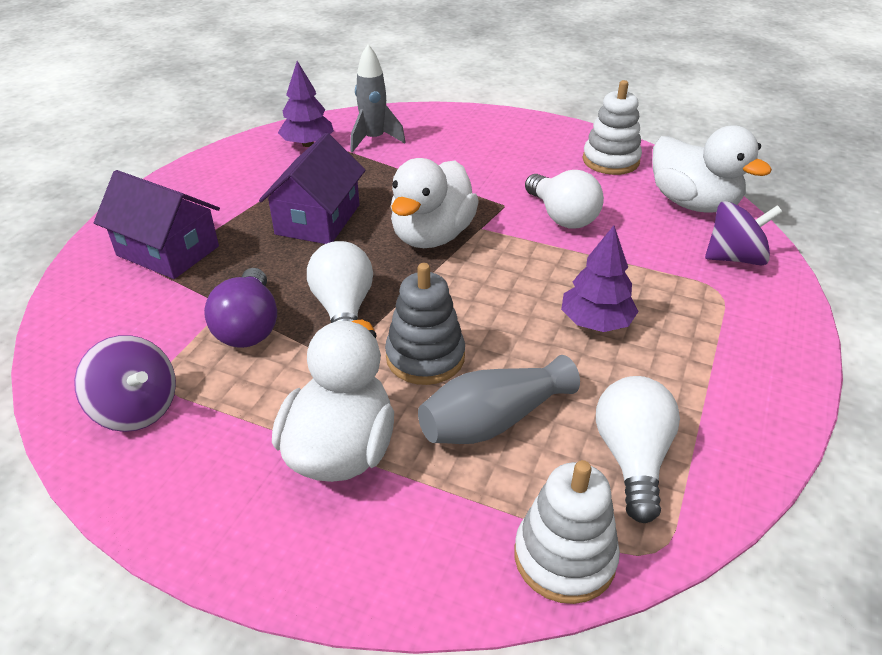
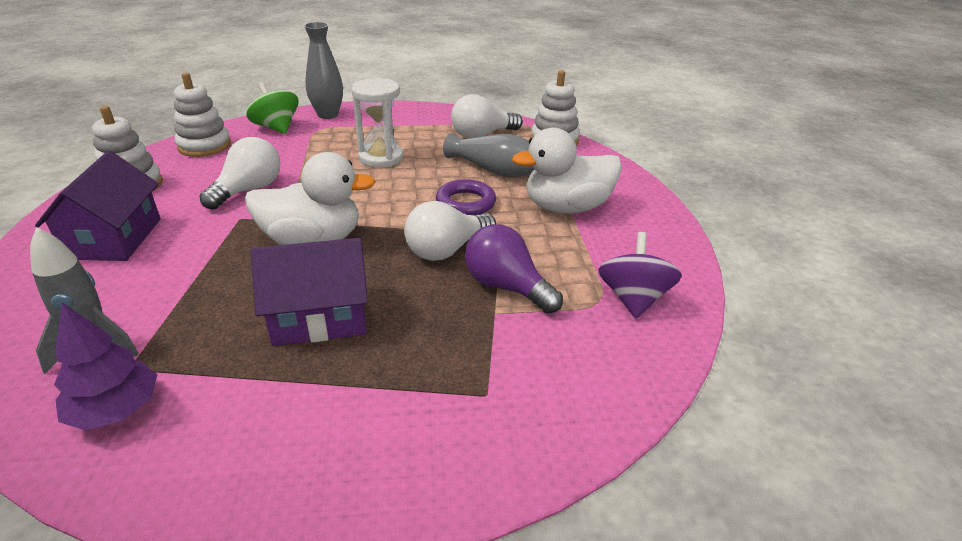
camera: 120 degrees left, 5 degrees down
purple house [94,170,220,279] -> purple house moved to [35,151,161,261]
purple light bulb [204,268,277,348] -> purple light bulb turned 105 degrees counterclockwise [465,224,563,314]
grey stacking toy [385,263,465,385] -> purple ring [436,179,496,215]
purple tree [561,225,639,332] -> white hourglass [351,78,403,168]
white duck [652,126,772,212] -> white stacking toy [174,73,231,157]
purple spinning top [705,201,783,265] -> green spinning top [246,82,298,134]
none -> grey vase [304,22,343,119]

